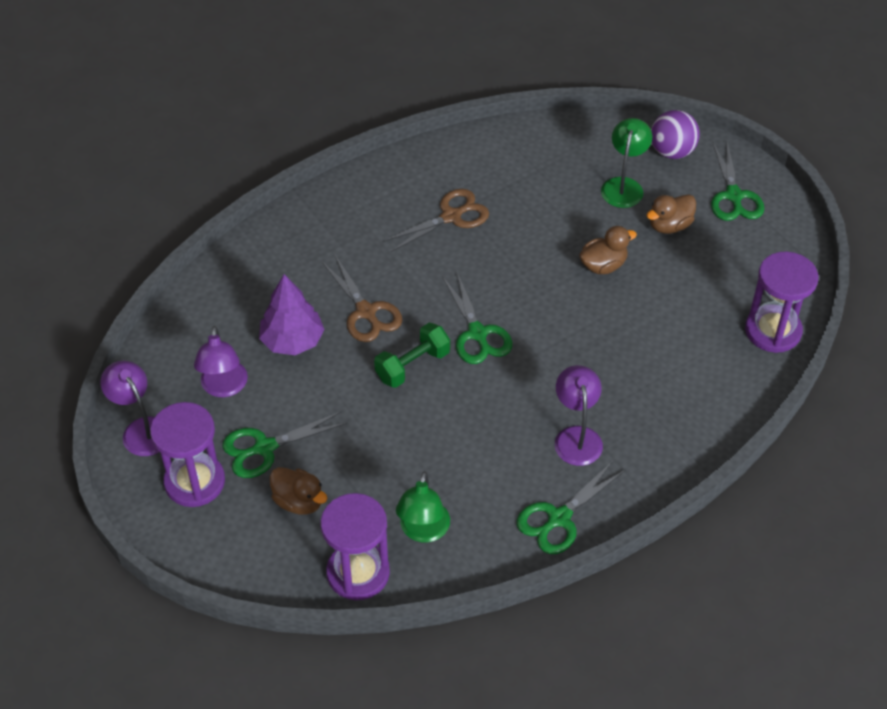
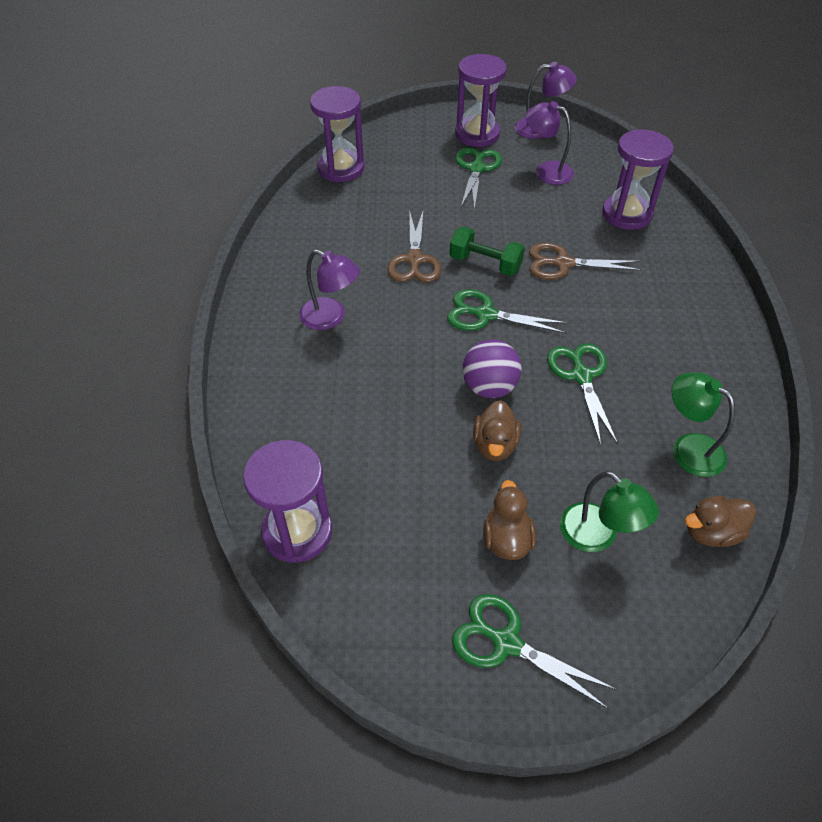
camera: 125 degrees right, 0 degrees up
purple tree [259,274,324,355] -> none
brown duck [270,467,328,515] -> brown duck moved to [685,495,756,547]
green dumbbell [374,323,450,388] -> green dumbbell turned 60 degrees counterclockwise [449,227,525,276]
brown scissors [383,189,489,252] -> brown scissors moved to [388,212,441,282]
green lamp [396,471,450,543] -> green lamp moved to [672,372,735,477]
green scissors [517,461,626,554] -> green scissors moved to [547,343,618,446]
purple ball [651,110,700,159] -> purple ball moved to [463,340,521,398]
none -> purple hourglass [602,129,674,230]

